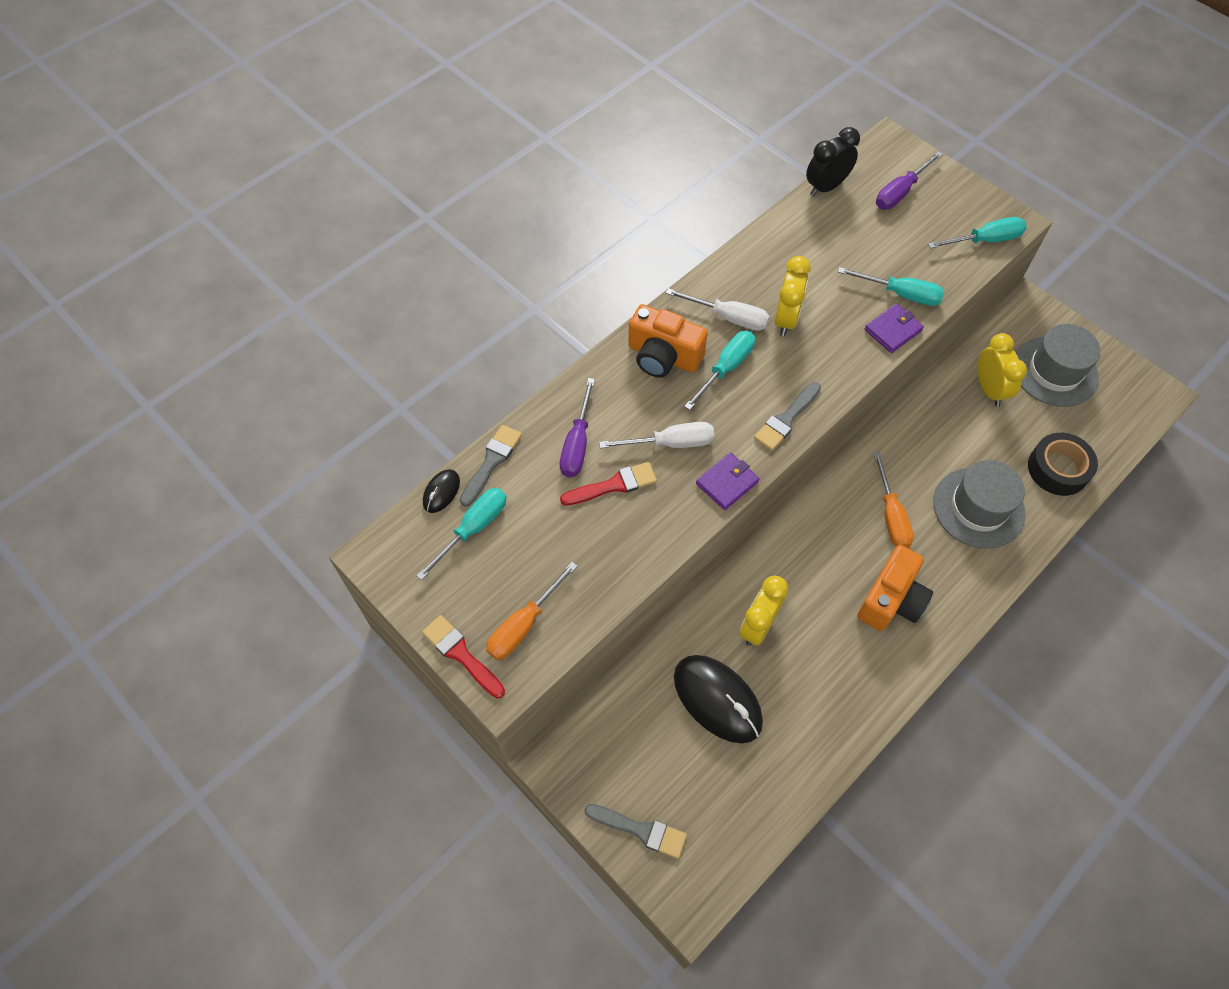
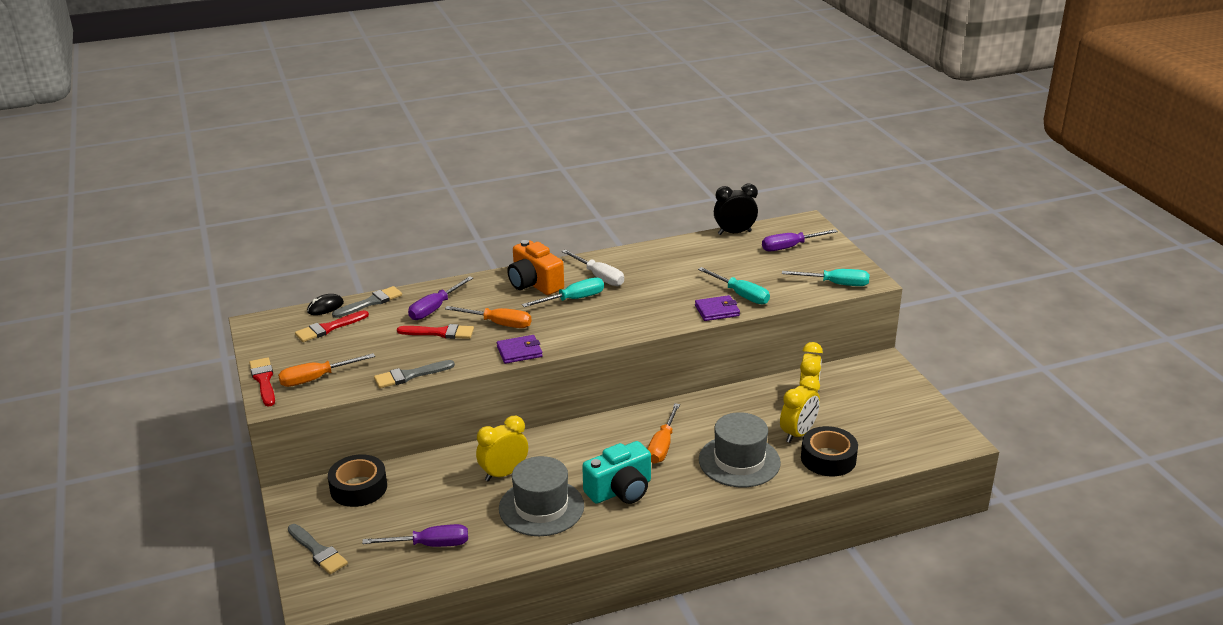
camera: 25 degrees right, 30 degrees down
turquoise screwdriver [416,488,507,580] -> red brush [295,310,369,342]
white screwdriver [599,422,714,448] -> orange screwdriver [445,306,531,328]
black mouse [674,655,763,743] -> none
grey brush [754,382,821,451] -> grey brush moved to [374,360,455,388]
yellow clock [774,256,811,336] -> yellow clock moved to [780,375,820,443]
orange camera [857,545,933,631] -> turquoise camera [582,441,651,504]
grey hat [1016,324,1101,407] -> grey hat moved to [499,456,584,536]
none -> black tape [328,454,387,507]
none -> purple screwdriver [362,524,468,547]

